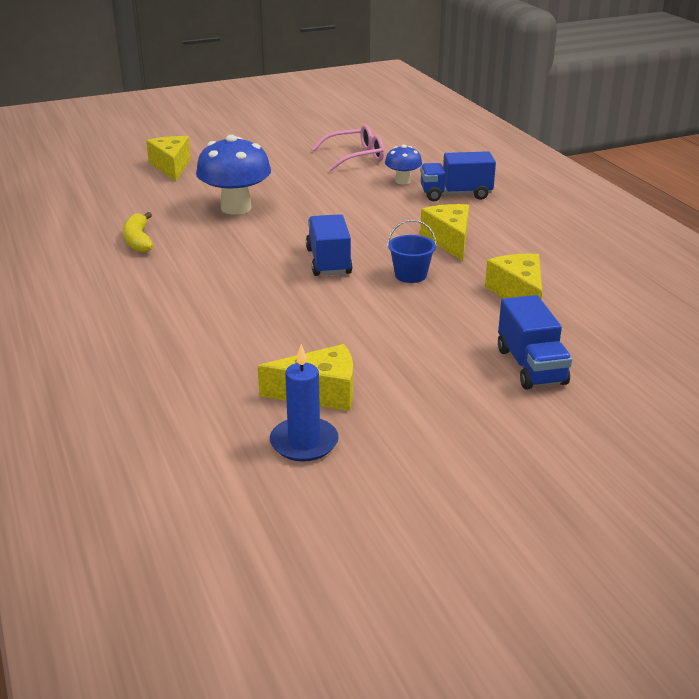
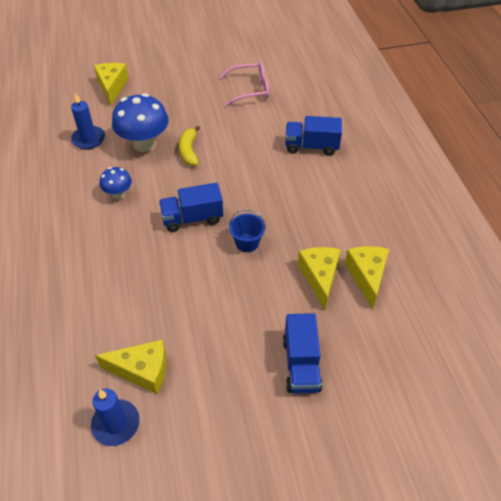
camera: 10 degrees right, 20 degrees up
yellow banana [123,212,154,253] -> yellow banana moved to [179,126,200,166]
blue truck [306,214,353,276] -> blue truck turned 105 degrees counterclockwise [159,183,223,232]
blue mushroom [385,145,422,185] -> blue mushroom moved to [99,167,132,199]
yellow cheese [420,204,469,261] -> yellow cheese moved to [345,246,389,309]
none -> blue candle [71,93,105,149]

